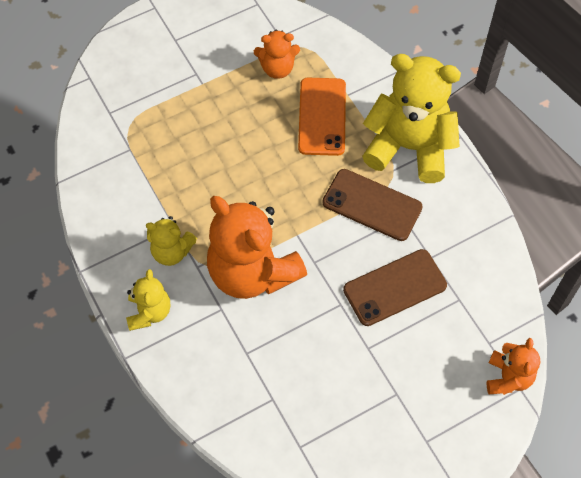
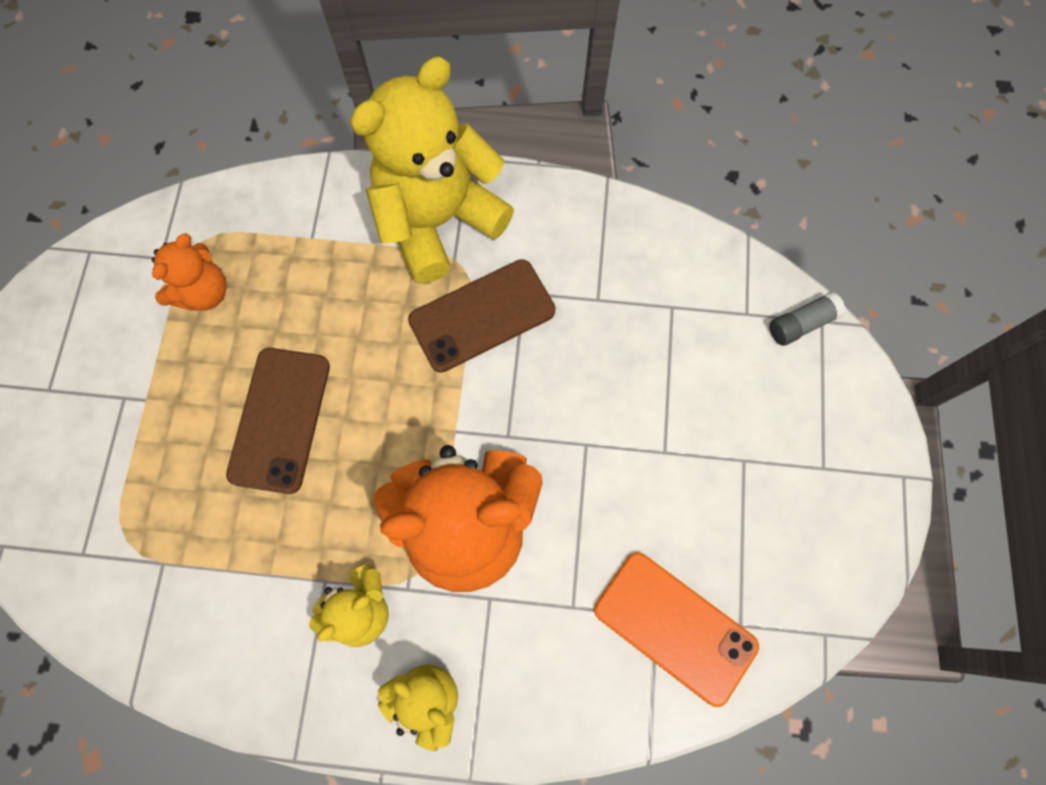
camera: 55 degrees left, 10 degrees up
orange phone [298,78,346,156] -> orange phone moved to [594,552,759,707]
brown phone [343,249,447,326] -> brown phone moved to [226,348,330,494]
orange teddy bear [487,338,540,395] -> grey glue stick [769,292,846,346]

